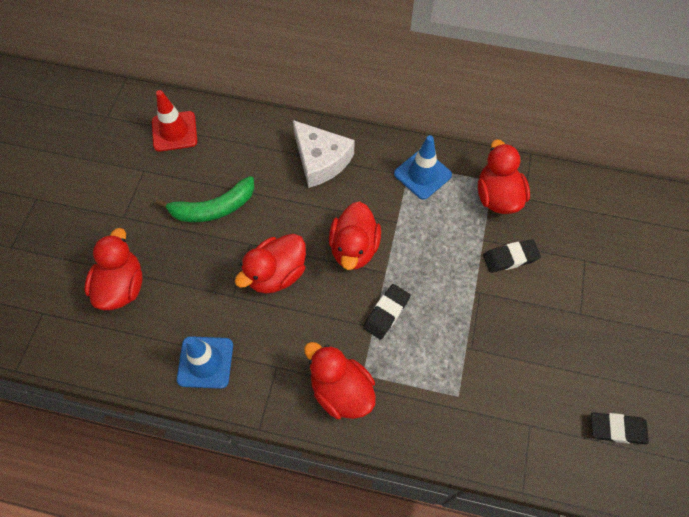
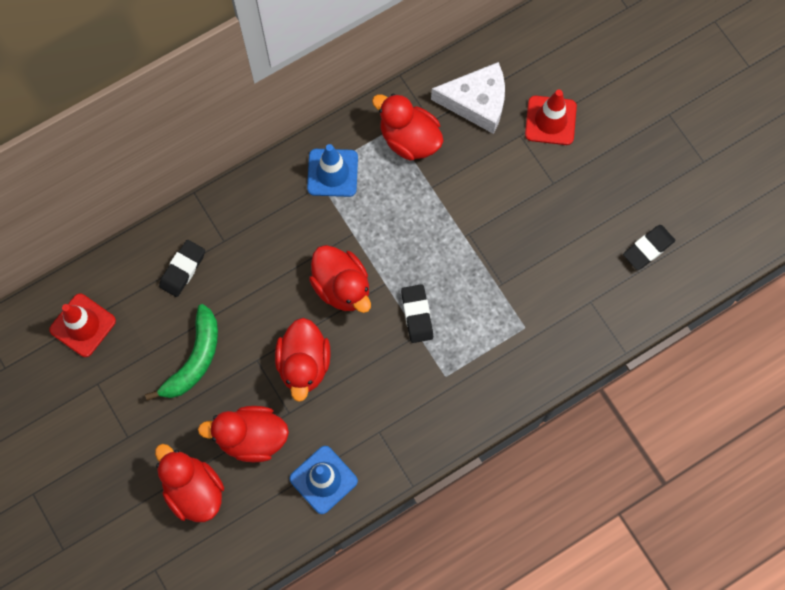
camera: 45 degrees left, 10 degrees up
white cheese [293,120,355,188] -> white cheese moved to [431,62,505,134]
red duck [304,342,376,419] -> red duck moved to [198,406,289,462]
black eraser [483,239,541,273] -> black eraser moved to [159,240,205,297]
none -> red traffic cone [525,89,577,145]

